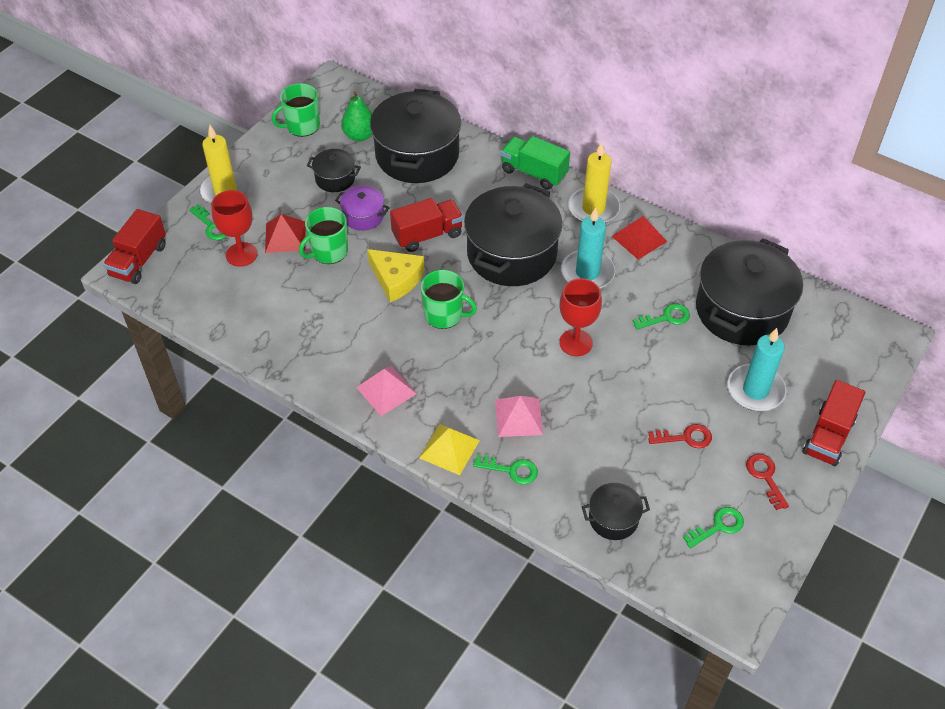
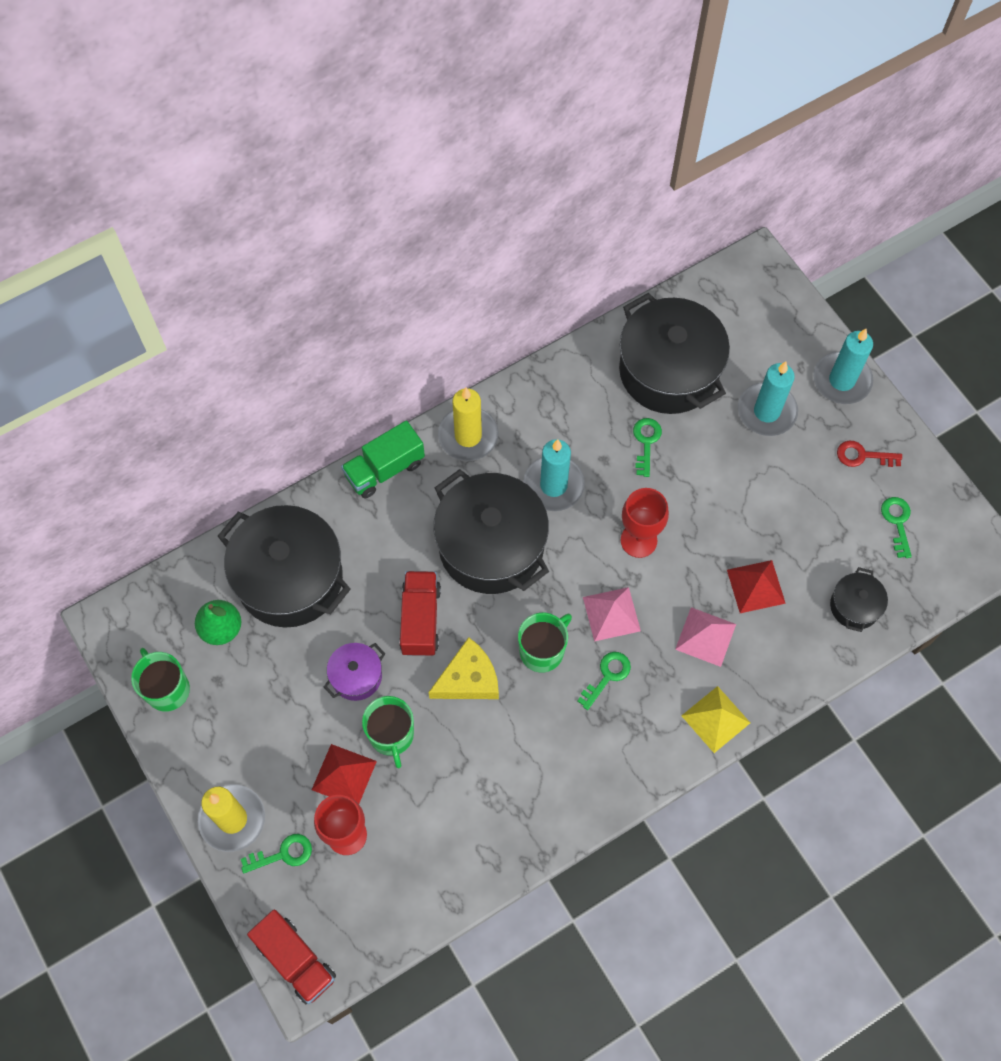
camera: 65 degrees left, 15 degrees up
green mug [272,83,320,137] -> green mug turned 150 degrees clockwise [131,648,190,712]
black pot [307,149,361,192] -> none
pink pyramid [356,366,417,416] -> pink pyramid moved to [583,587,641,641]
green key [473,455,538,485] -> green key moved to [577,652,631,710]
red pyramid [612,216,667,260] -> red pyramid moved to [727,560,786,613]
red key [648,424,712,448] -> none
red truck [803,380,865,466] -> turquoise candle [813,329,873,404]

